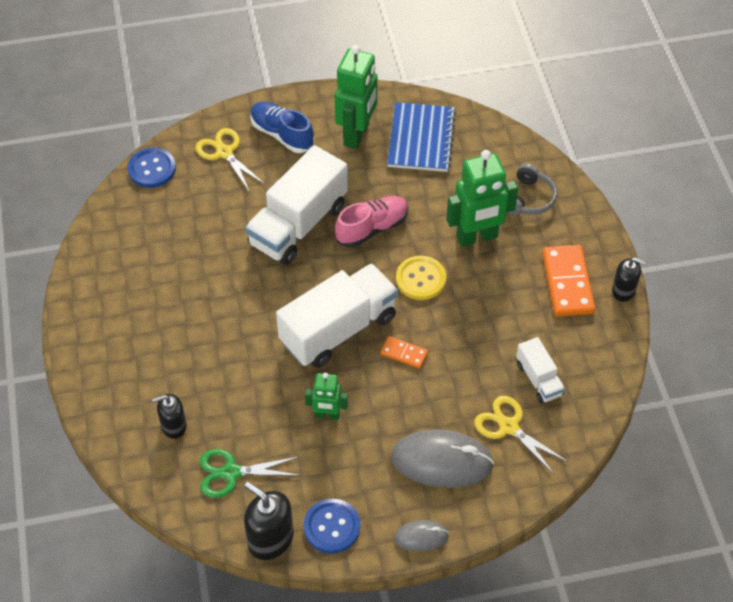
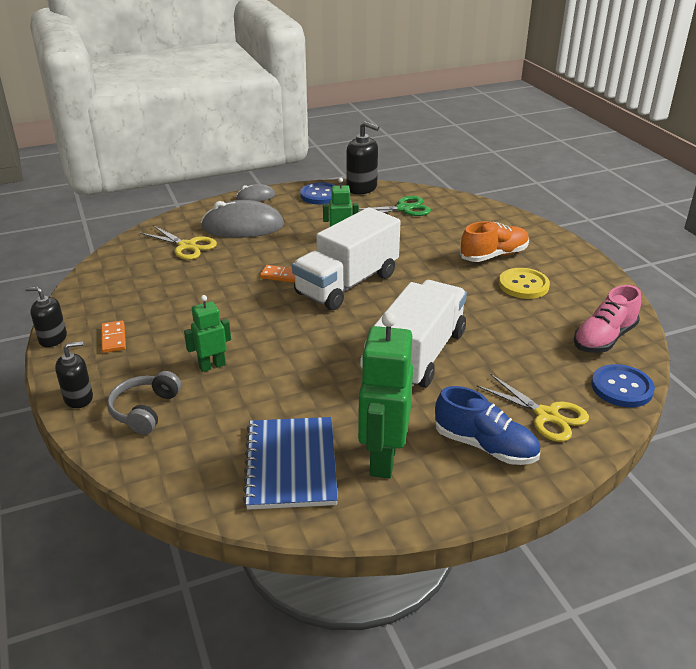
camera: 170 degrees right, 20 degrees down
black soap dispenser [152,394,187,439] -> black soap dispenser moved to [55,341,93,408]
pink shoe [335,196,408,247] -> pink shoe moved to [574,285,641,353]
yellow button [396,256,446,300] -> yellow button moved to [499,268,550,299]
green robot [446,150,518,247] -> green robot [184,295,231,372], size x0.55
white truck [516,337,565,403] -> none
orange domino [542,245,595,316] -> orange domino [101,321,126,353], size x0.52
none -> orange shoe [460,221,529,262]

